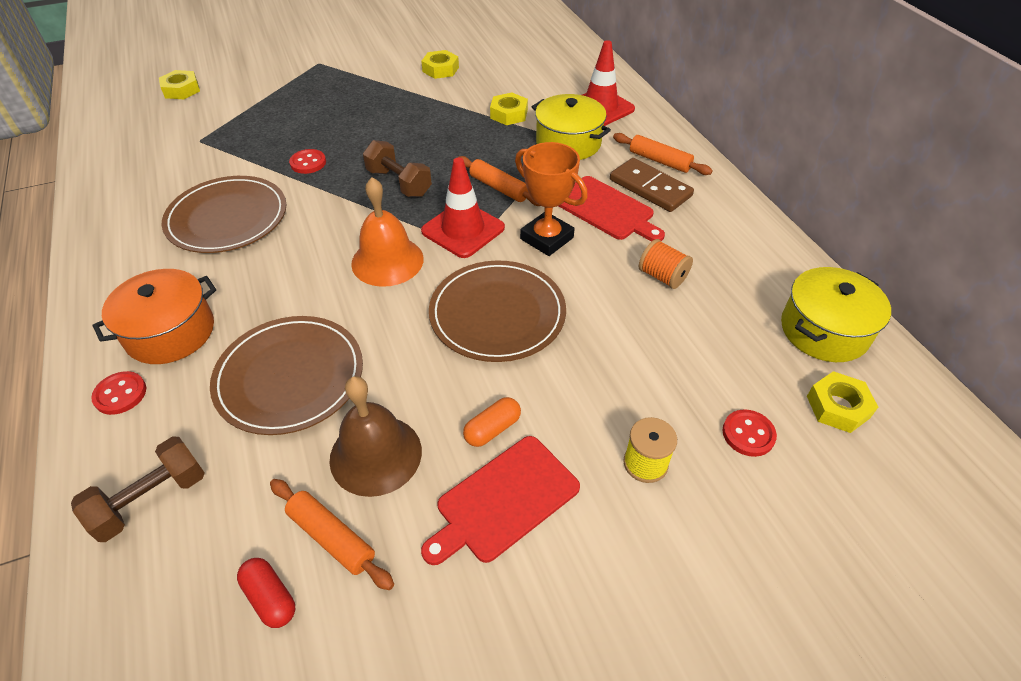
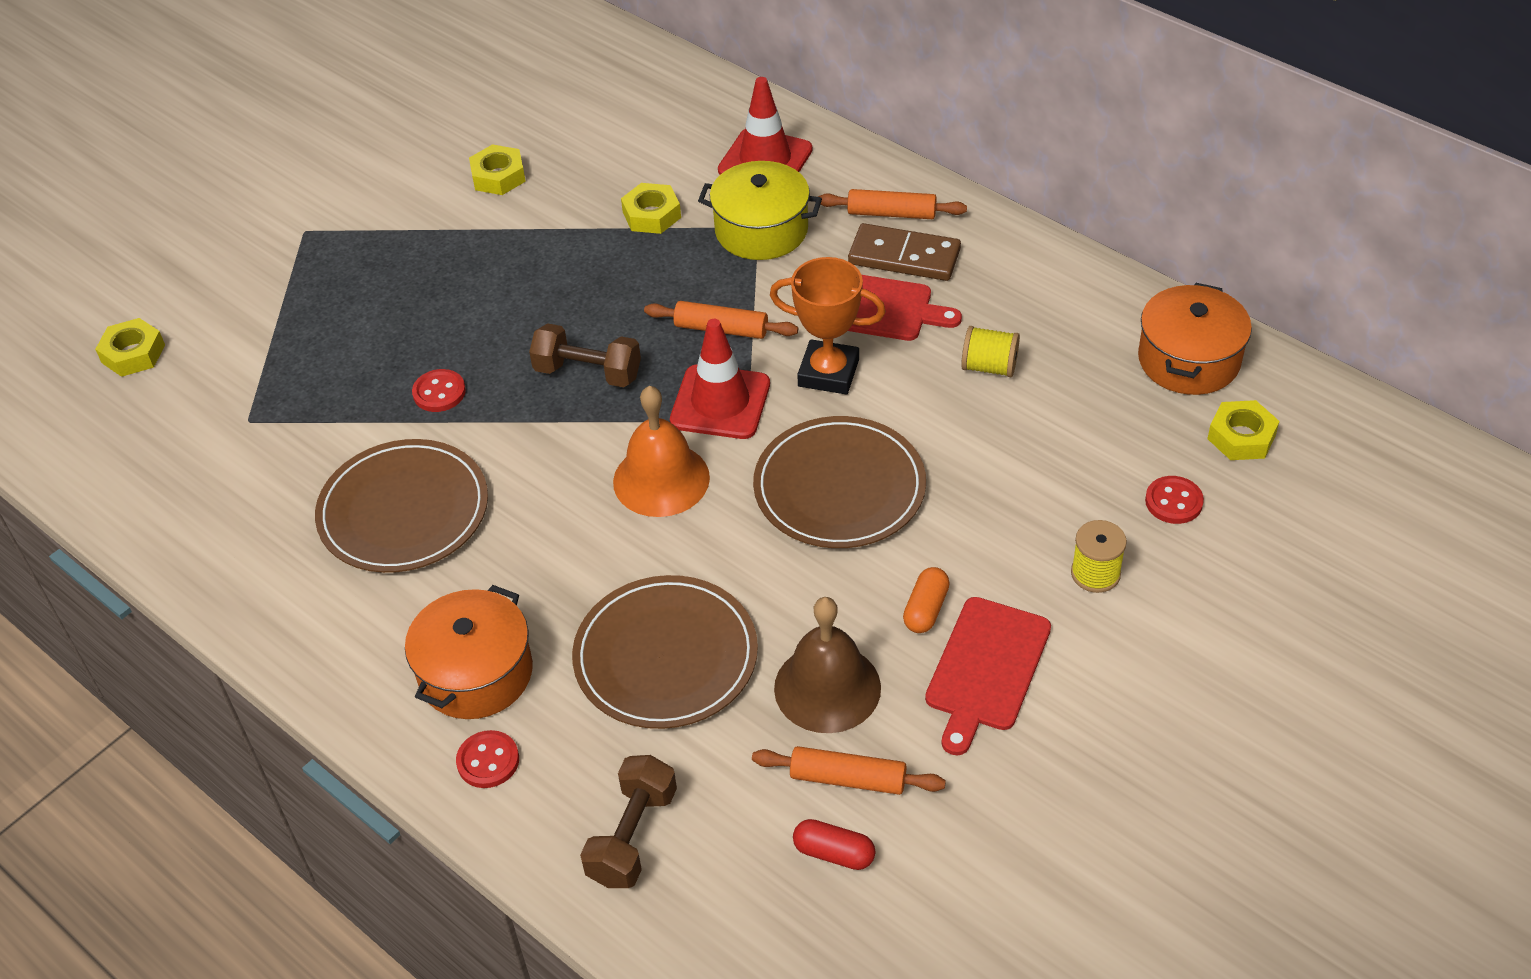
camera: 25 degrees left, 0 degrees up
orange spool [639,239,693,289] -> yellow spool [961,326,1020,377]
yellow pot [781,267,891,362] -> orange pot [1138,283,1252,395]

